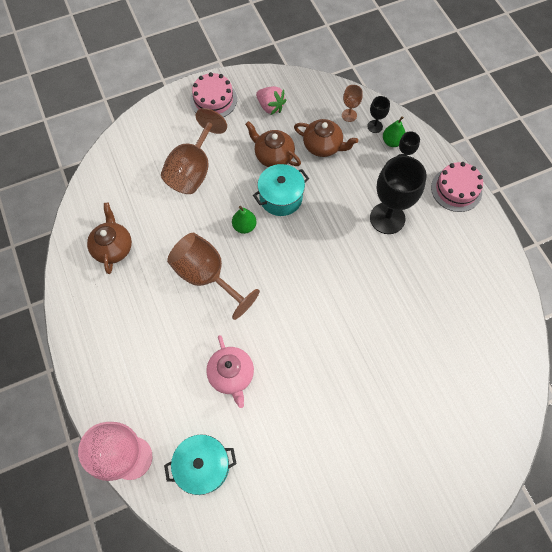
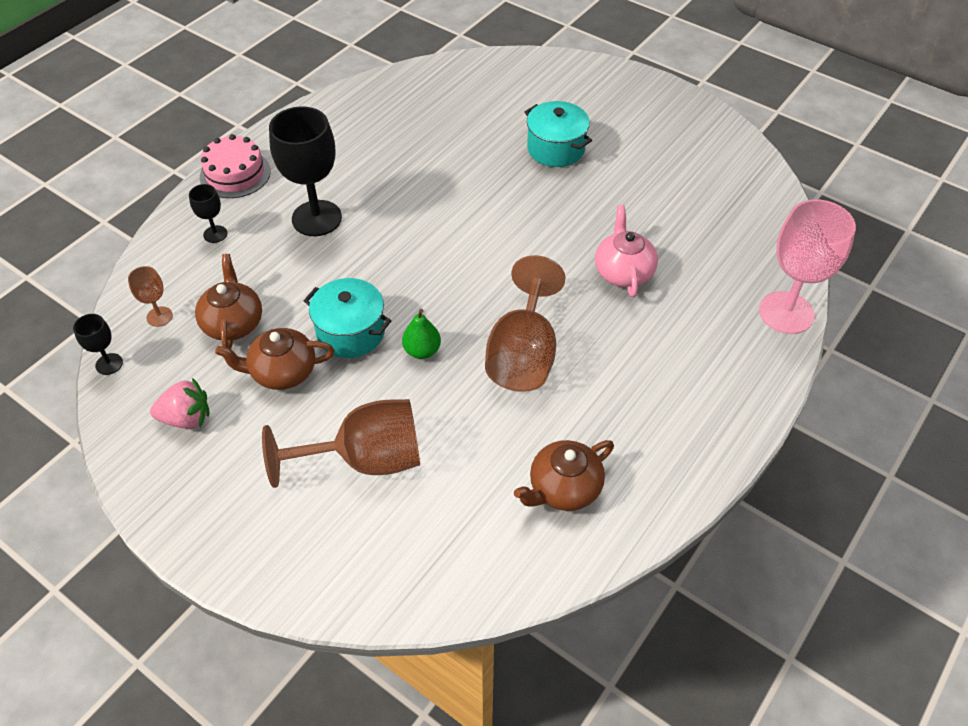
camera: 120 degrees left, 15 degrees down
turquoise pot [164,434,237,495] -> turquoise pot moved to [525,101,592,167]
pink cake [190,72,237,117] -> none
pink teapot [206,335,254,408] -> pink teapot turned 45 degrees counterclockwise [595,205,658,297]
brown teapot [245,121,301,167] -> brown teapot turned 75 degrees clockwise [215,328,334,390]
pink strawberry [256,86,286,115] -> pink strawberry turned 75 degrees clockwise [150,378,210,429]
black goblet [367,96,390,133] -> black goblet moved to [73,314,123,375]
green pear [383,116,406,147] -> none

